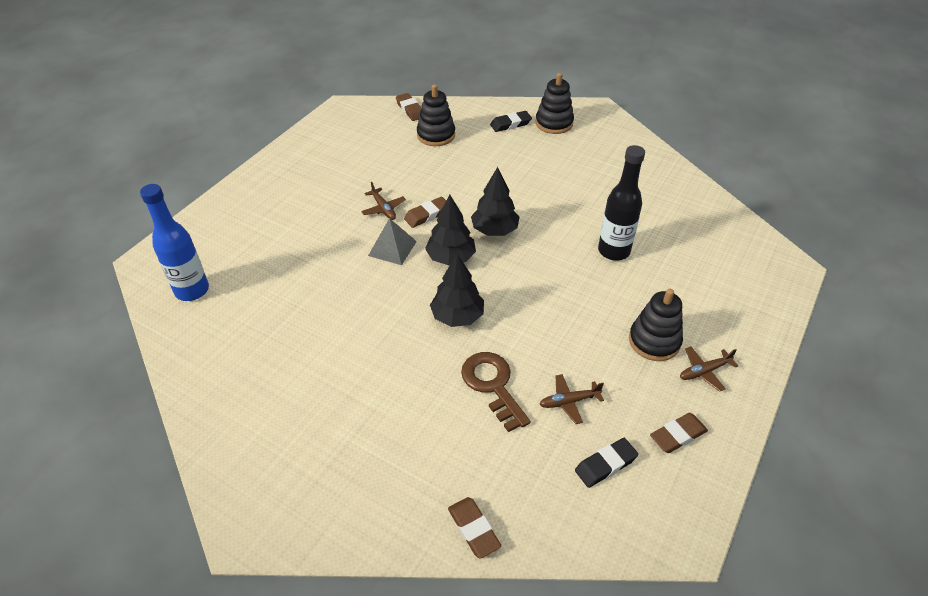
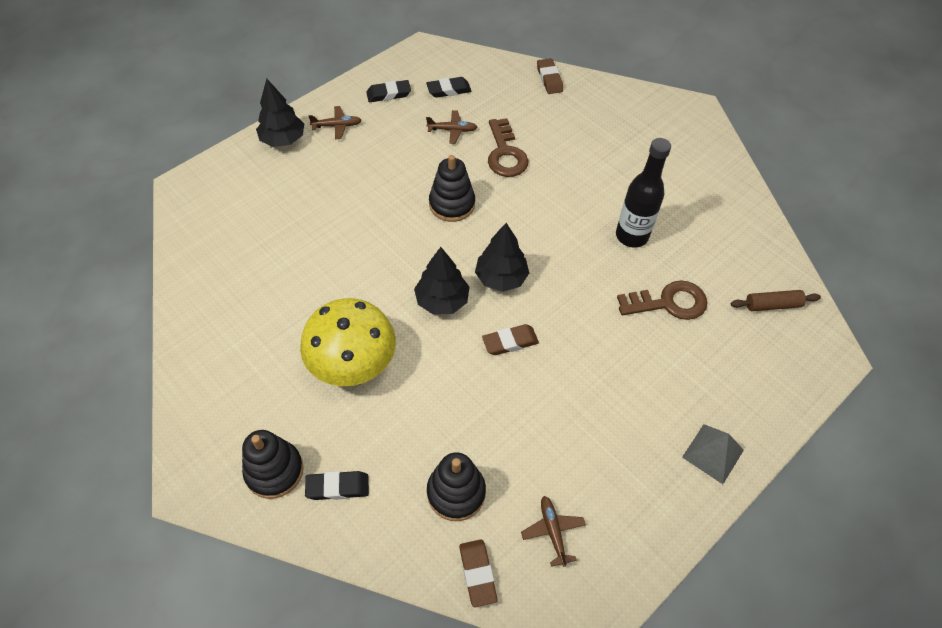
camera: 165 degrees left, 10 degrees up
blue bottle [140,184,209,301] -> brown rolling pin [731,290,821,311]
brown plane [361,182,406,220] -> brown plane moved to [521,496,586,567]
grey pyramid [368,218,417,265] -> grey pyramid moved to [682,424,744,484]
black tree [430,254,484,327] -> black tree moved to [256,79,304,147]
black bottle [598,145,645,261] -> black bottle moved to [616,138,671,248]
black stacking toy [629,289,683,361] -> black stacking toy moved to [429,155,475,222]
brown eraser [650,413,708,453] -> black eraser [366,80,411,102]
none -> yellow mushroom [300,298,396,386]
none -> brown key [617,280,708,320]

